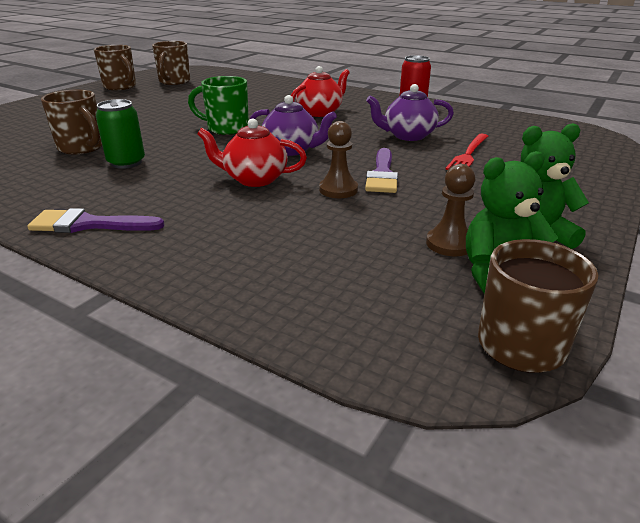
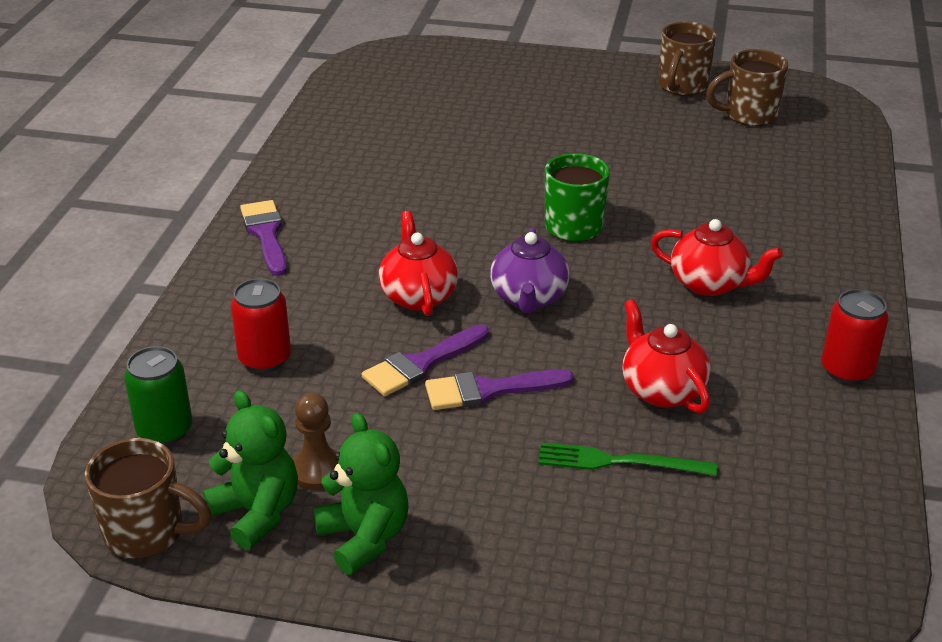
camera: 70 degrees right, 5 degrees up
brown mug [41,90,102,154] -> none
green can [96,99,145,169] -> green can moved to [124,346,193,446]
brown pawn [319,121,358,198] -> purple brush [362,324,489,396]
purple teapot [366,84,454,141] -> red teapot [623,299,711,413]
red fork [445,134,488,170] -> green fork [538,442,717,476]
none -> red can [231,278,291,373]

